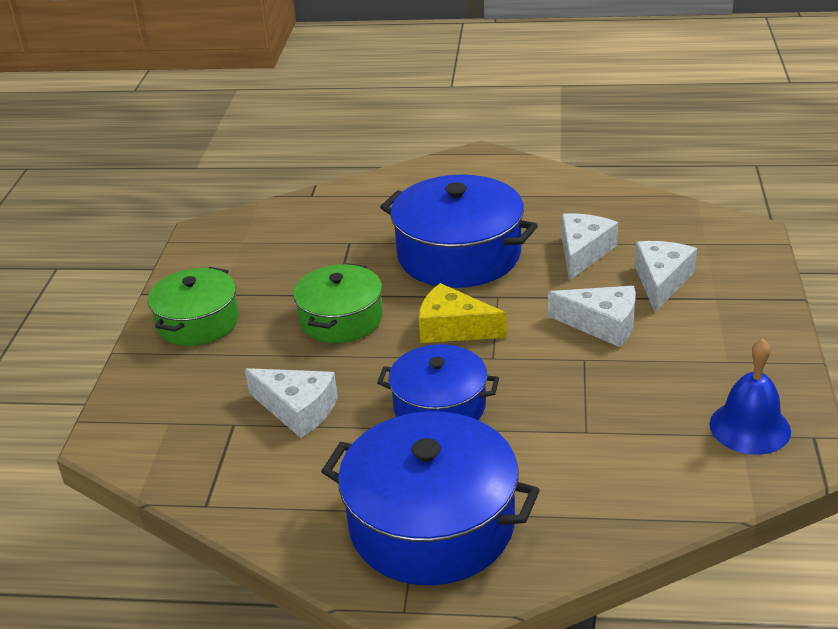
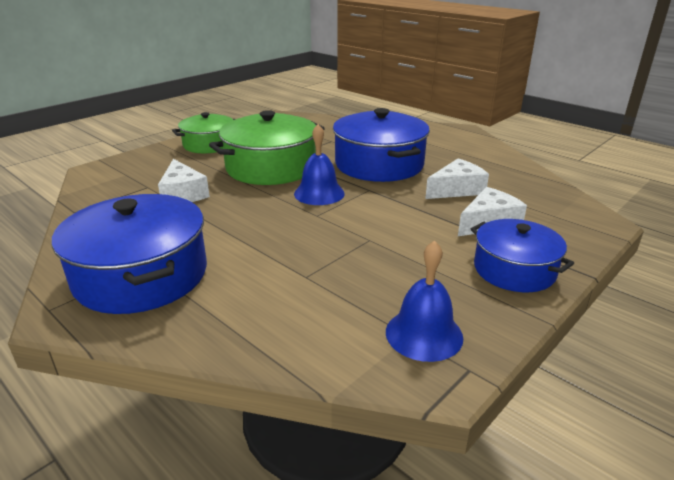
camera: 35 degrees right, 5 degrees down
green pot [293,263,383,343] -> green pot [209,110,325,185], size x1.59
blue pot [377,344,499,420] -> blue pot moved to [471,219,574,292]
yellow cheese [419,283,507,343] -> blue bell [294,124,345,205]
white cheese [548,286,636,347] -> none

